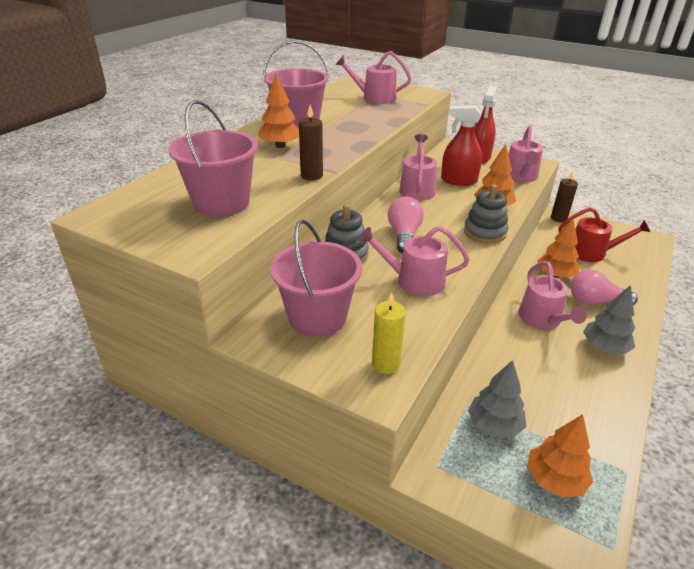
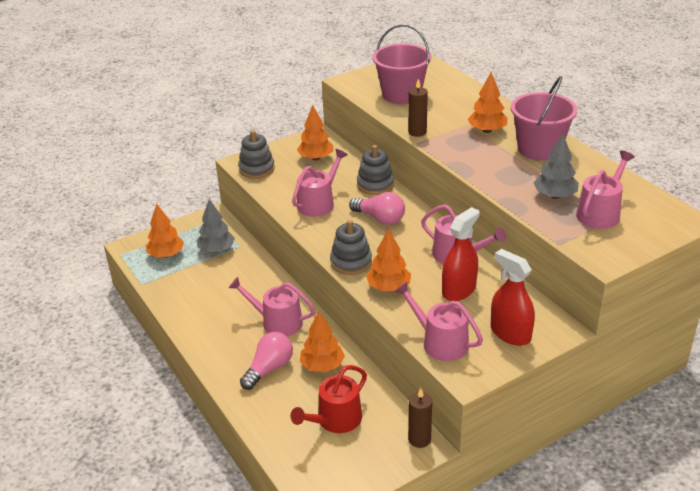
camera: 120 degrees right, 0 degrees up
pink bucket [270,219,363,337] -> orange tree [297,105,333,160]
yellow candle [372,292,406,374] -> grey stacking toy [238,130,275,179]
grey tree [583,285,635,354] -> grey tree moved to [533,133,579,199]

